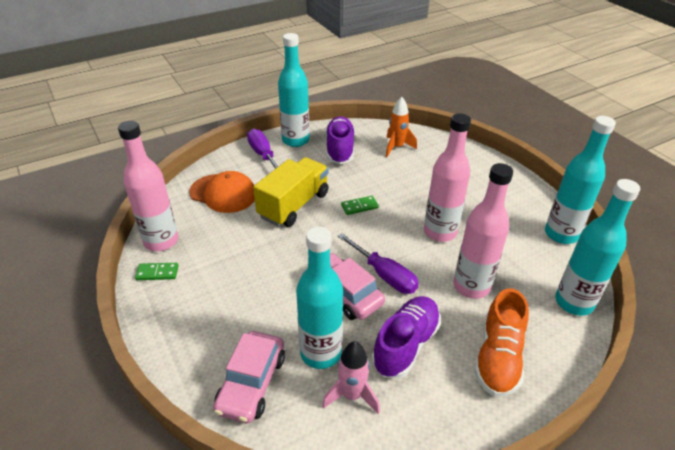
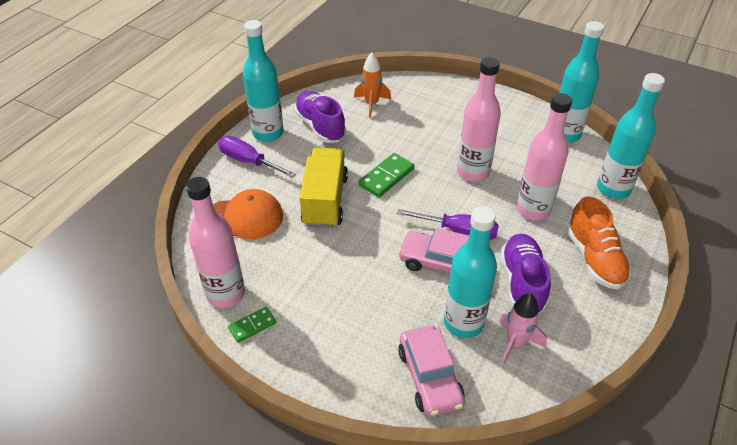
camera: 30 degrees left, 5 degrees up
green domino [341,196,379,215] -> green domino [359,153,414,197], size x1.57

